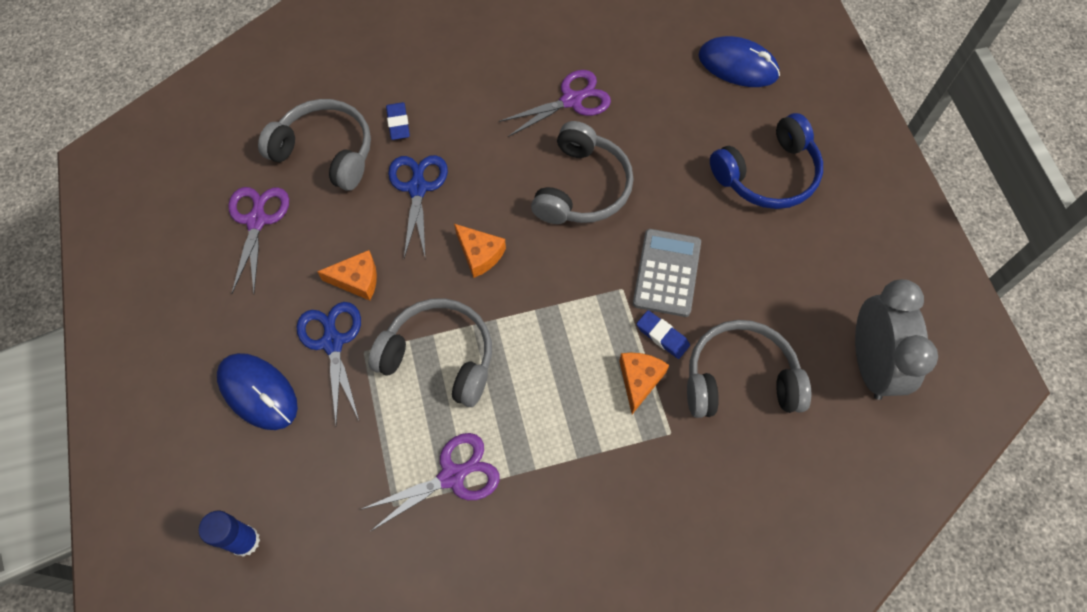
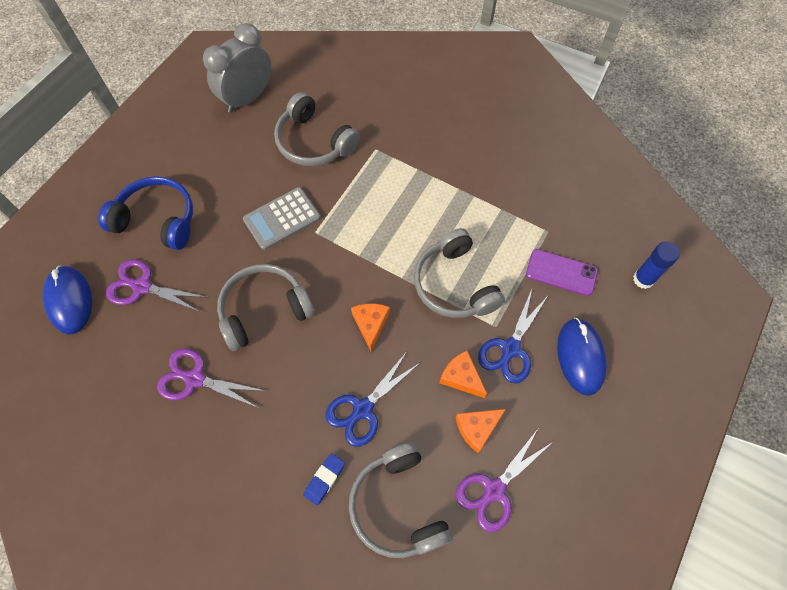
camera: 135 degrees left, 0 degrees up
purple scissors [360,433,500,532] -> purple scissors moved to [106,259,209,312]
orange cheese [619,353,669,414] -> orange cheese moved to [456,409,506,453]
blue eraser [637,310,690,359] -> none
none -> purple phone [526,249,598,296]

